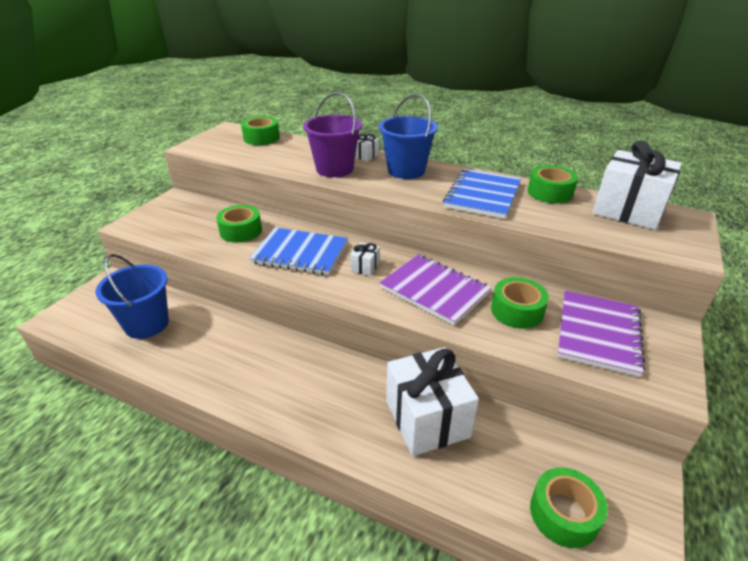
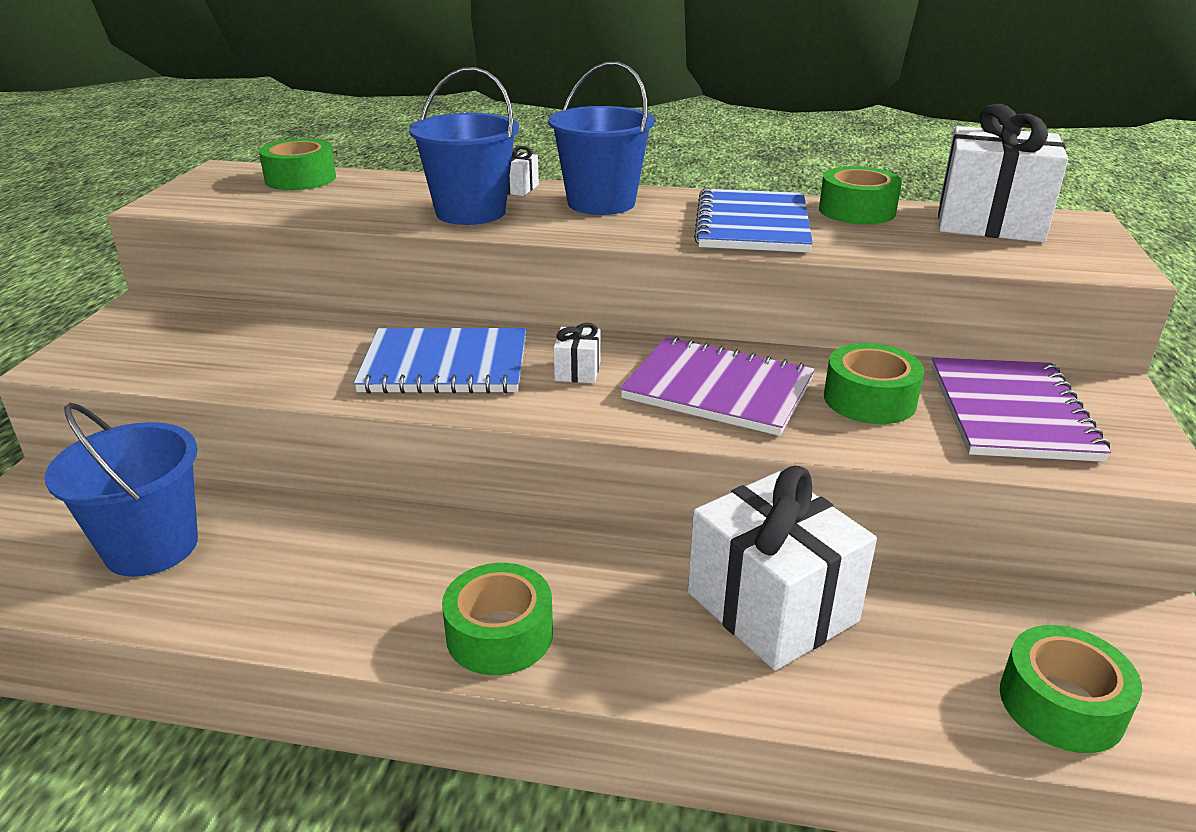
camera: 15 degrees left, 5 degrees down
green tape [216,205,262,243] -> green tape moved to [442,563,553,675]
purple bucket [303,92,362,177] -> blue bucket [409,67,519,225]

